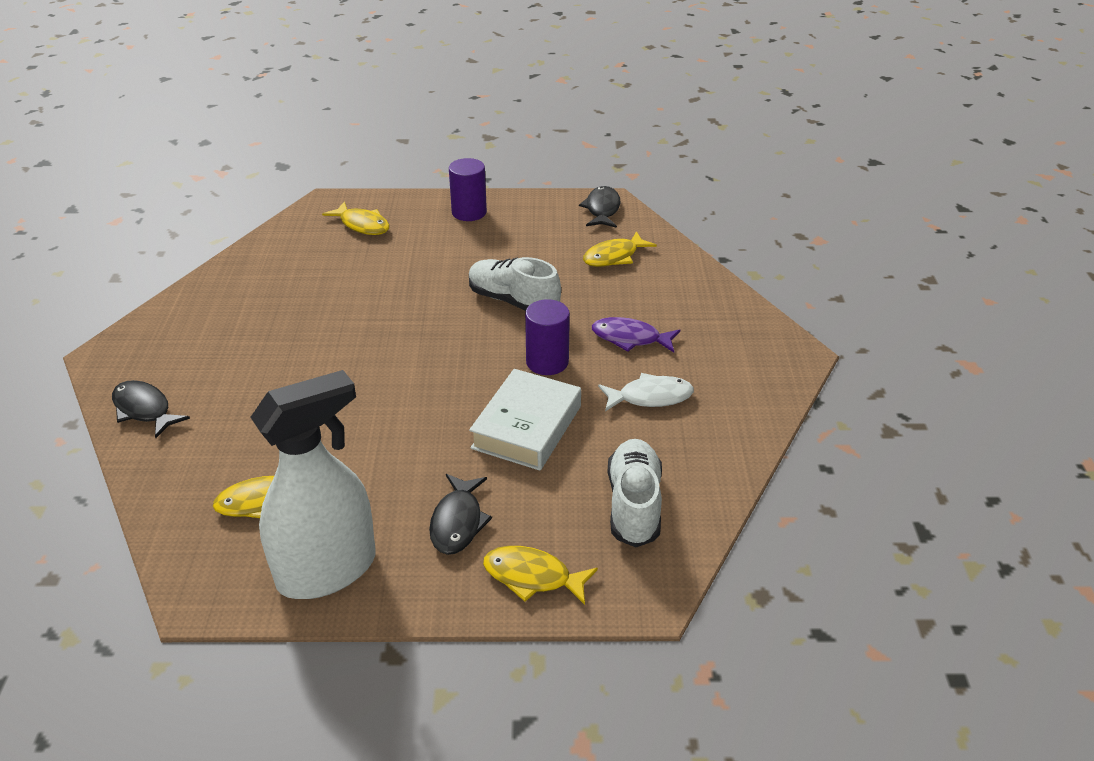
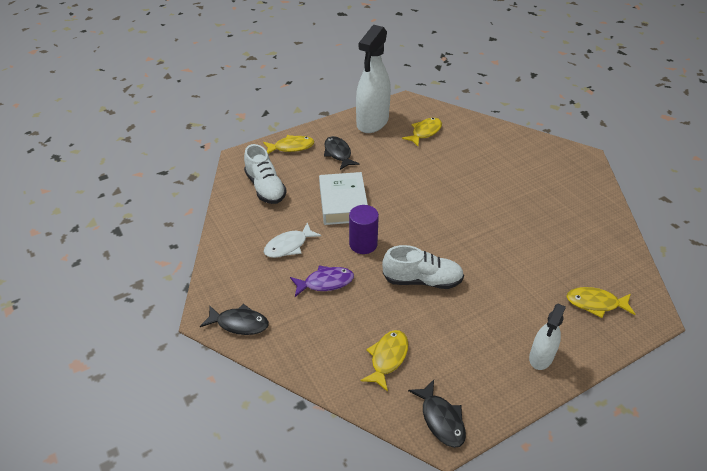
camera: 150 degrees right, 5 degrees up
black fish [112,380,190,438] -> black fish moved to [200,304,269,335]
purple cylinder [449,158,487,221] -> white spray bottle [529,304,566,370]

